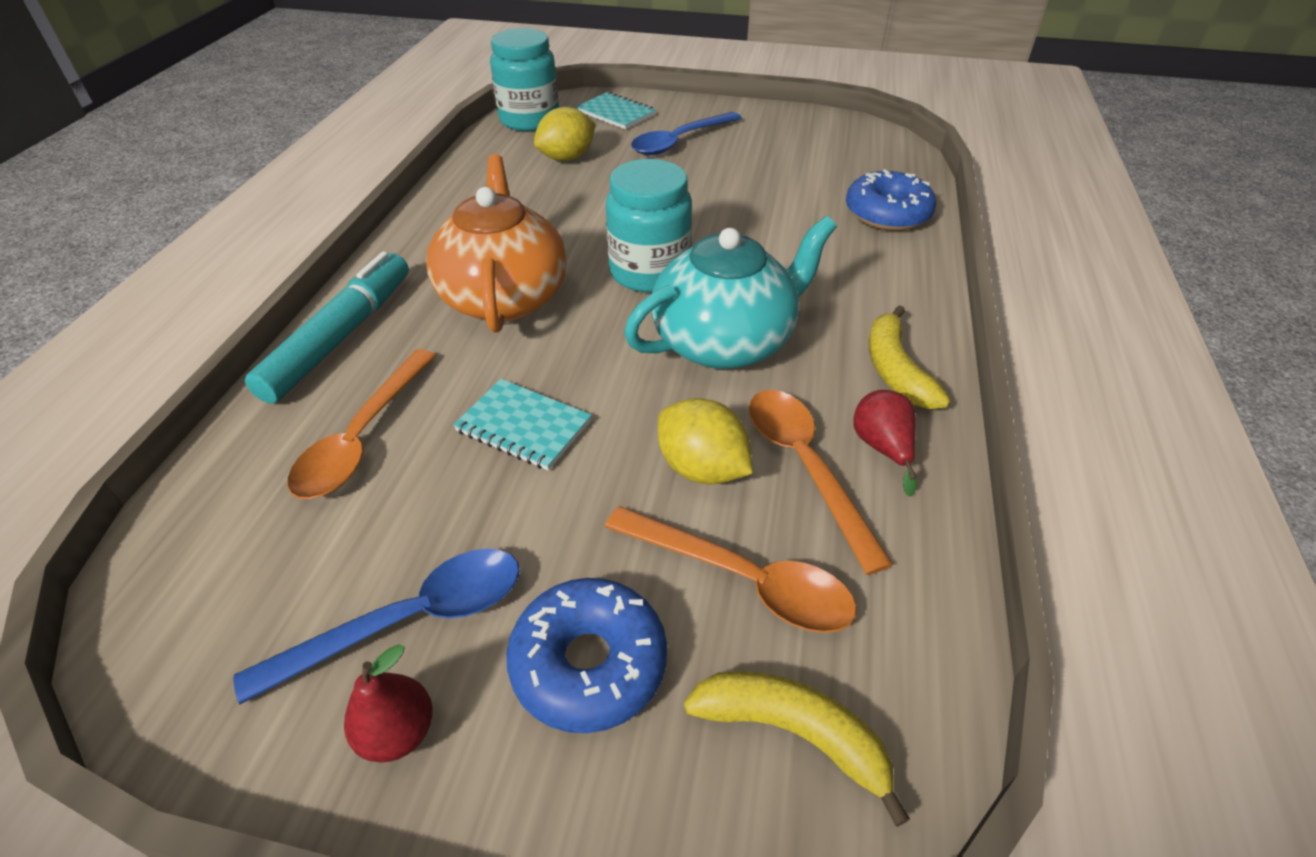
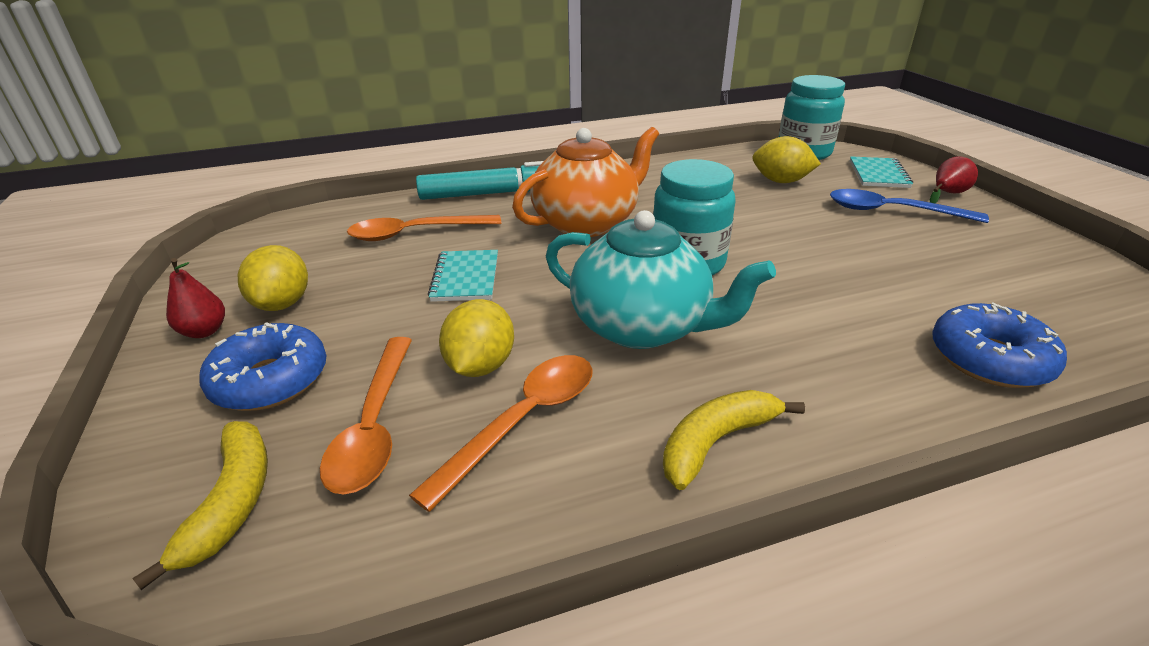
camera: 60 degrees right, 10 degrees down
blue spoon [234,549,520,704] -> yellow lemon [238,245,308,311]
red pear [853,390,917,497] -> red pear moved to [930,156,978,204]

